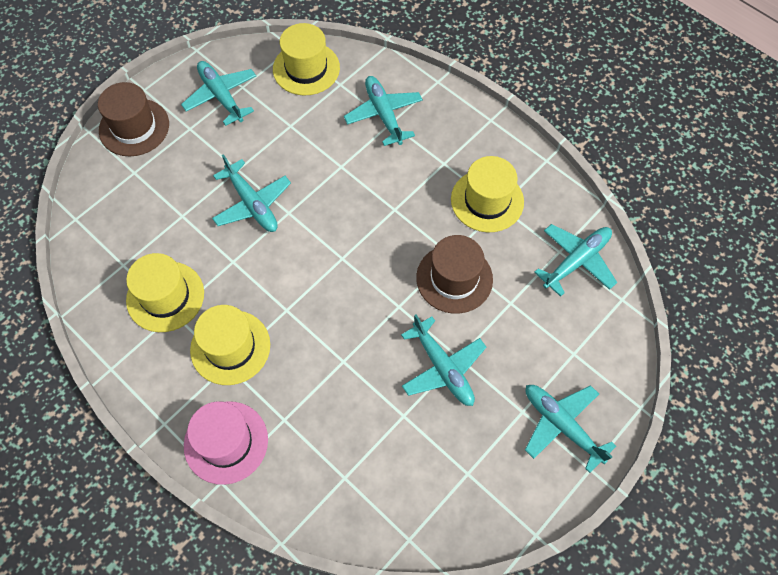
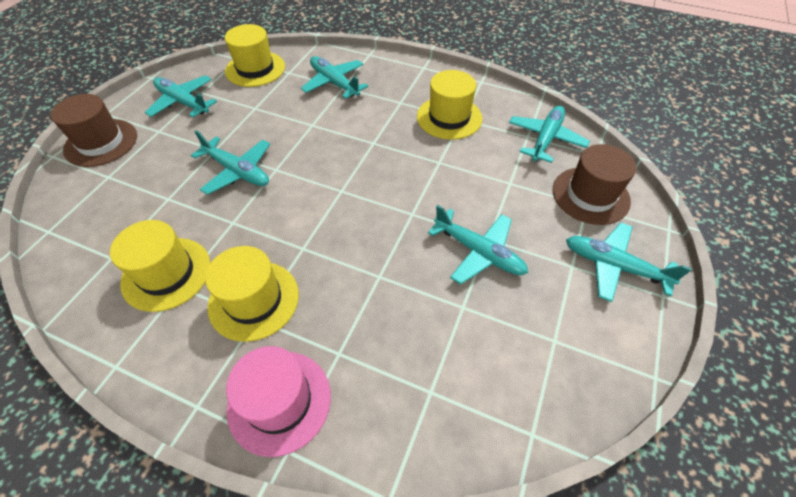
camera: 20 degrees left, 10 degrees down
brown hat [416,235,493,314] -> brown hat moved to [553,144,636,225]

